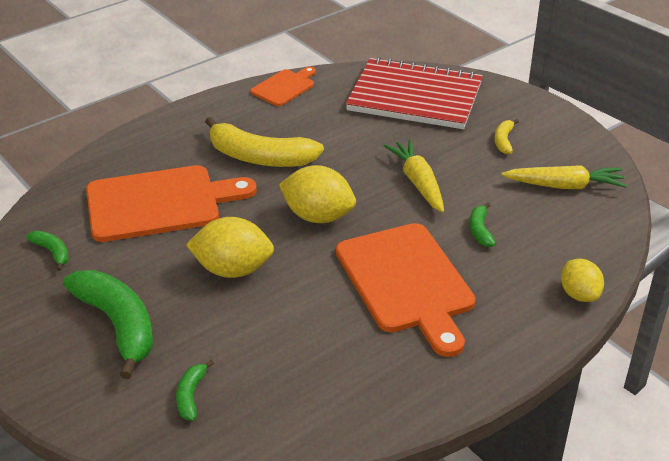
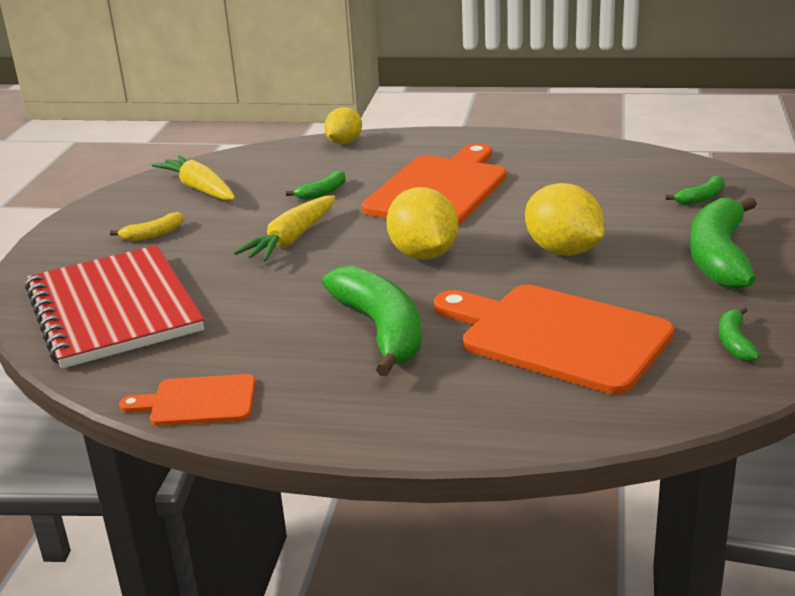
camera: 130 degrees left, 10 degrees down
yellow banana [205,117,324,167] -> green banana [322,266,421,377]

